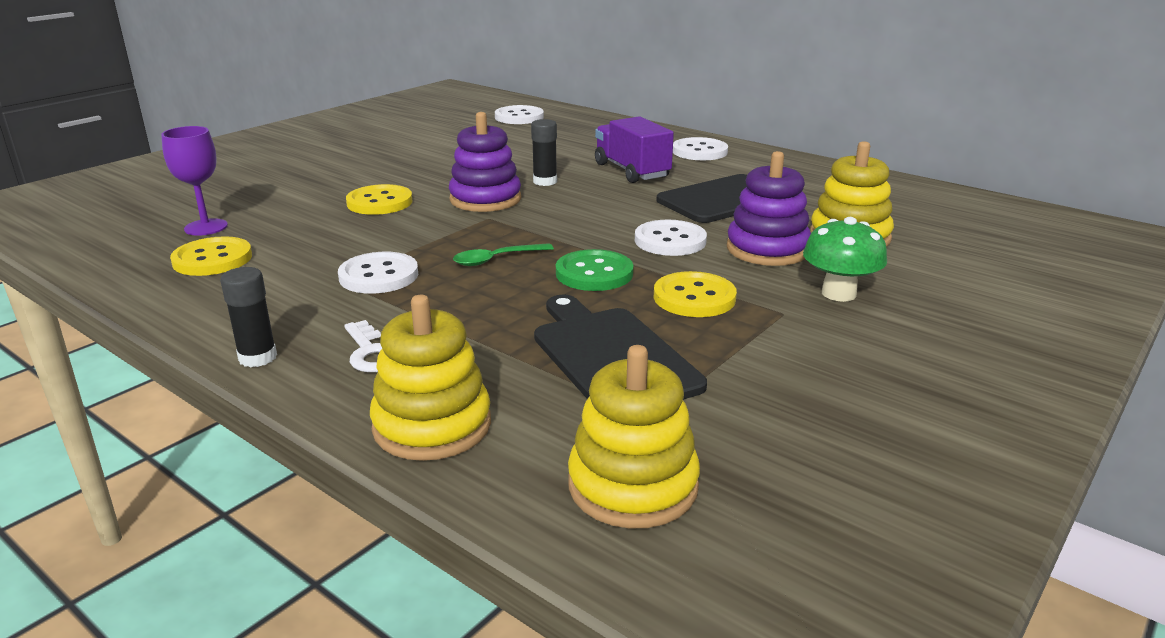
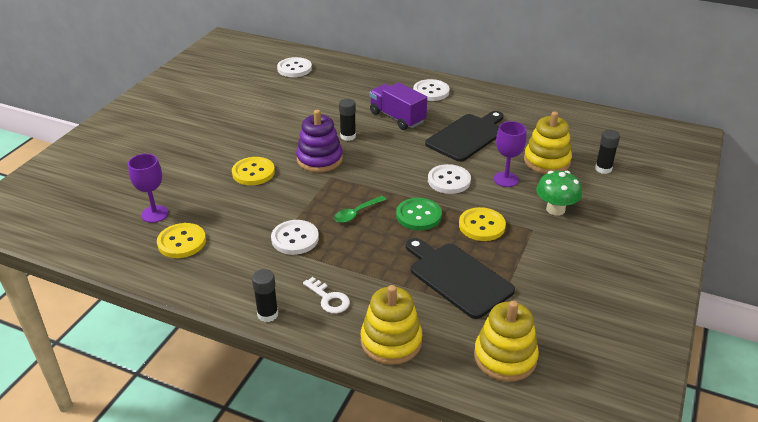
camera: 15 degrees left, 10 degrees up
purple stacking toy [727,151,811,266] -> purple goblet [493,121,527,187]
none -> black glue stick [595,130,620,174]

